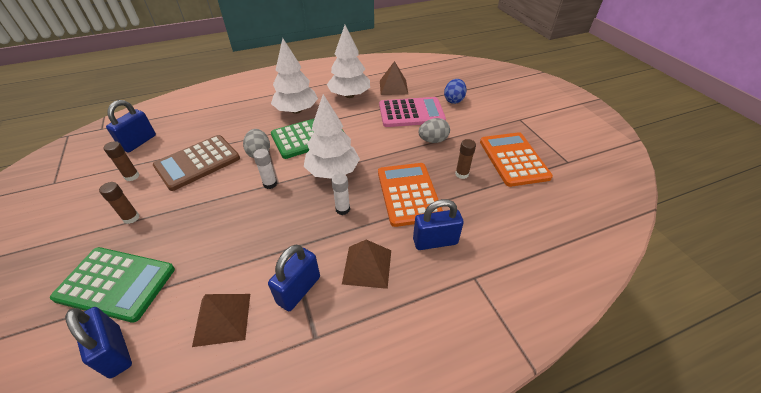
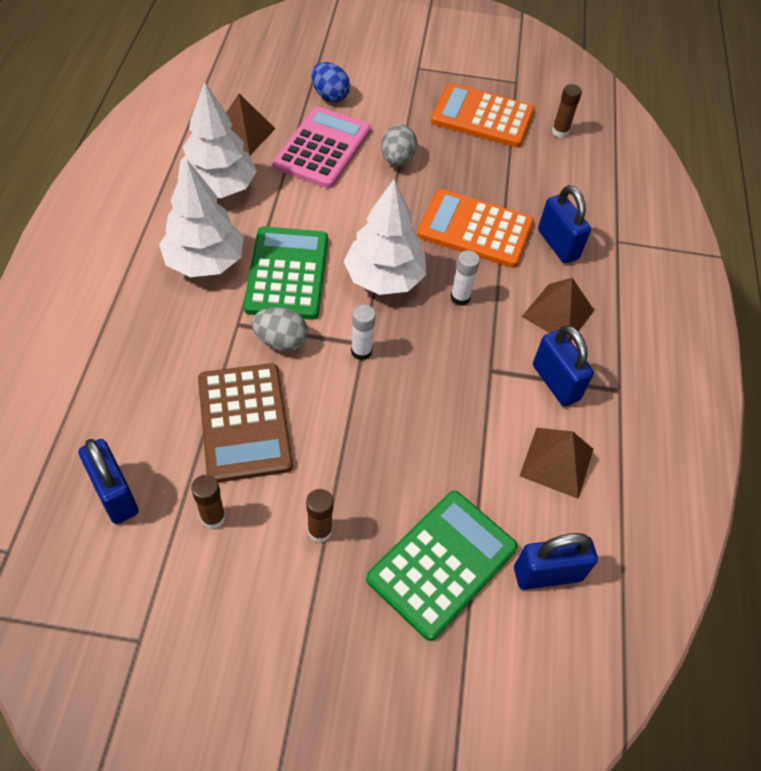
camera: 65 degrees left, 10 degrees up
blue padlock [413,199,464,250] -> blue padlock turned 45 degrees counterclockwise [538,185,591,263]
brown glue stick [455,139,476,179] -> brown glue stick moved to [552,84,582,138]

